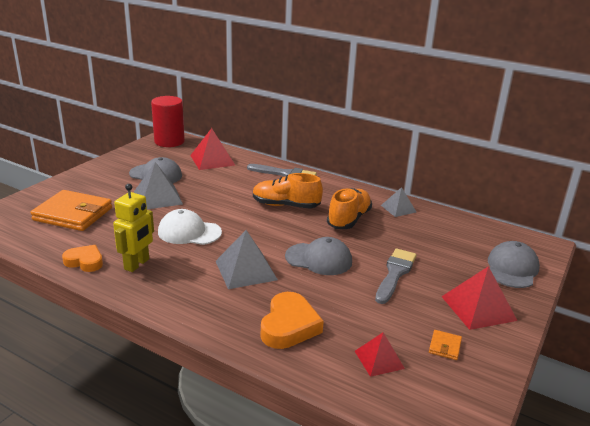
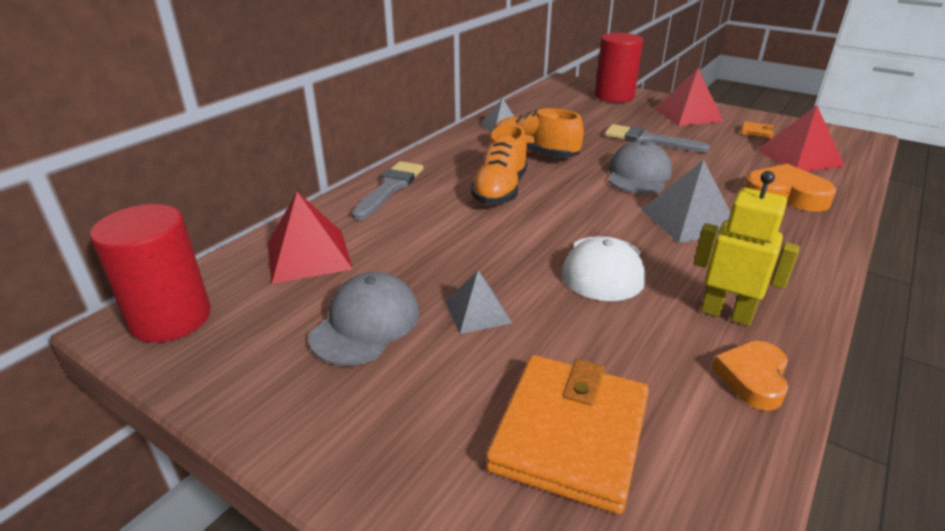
camera: 85 degrees left, 5 degrees up
grey pyramid [134,162,183,209] -> grey pyramid [445,271,512,334], size x0.62
red pyramid [355,332,405,377] -> red pyramid [757,105,845,171], size x1.61
grey cap [488,241,540,288] -> red cylinder [595,33,643,103]

